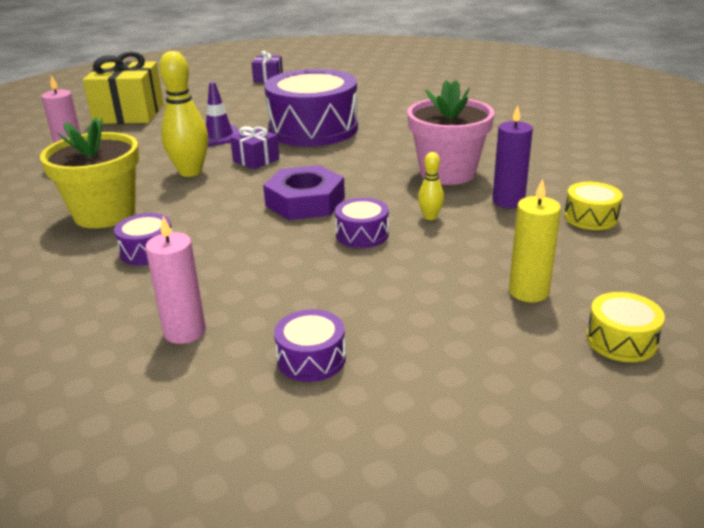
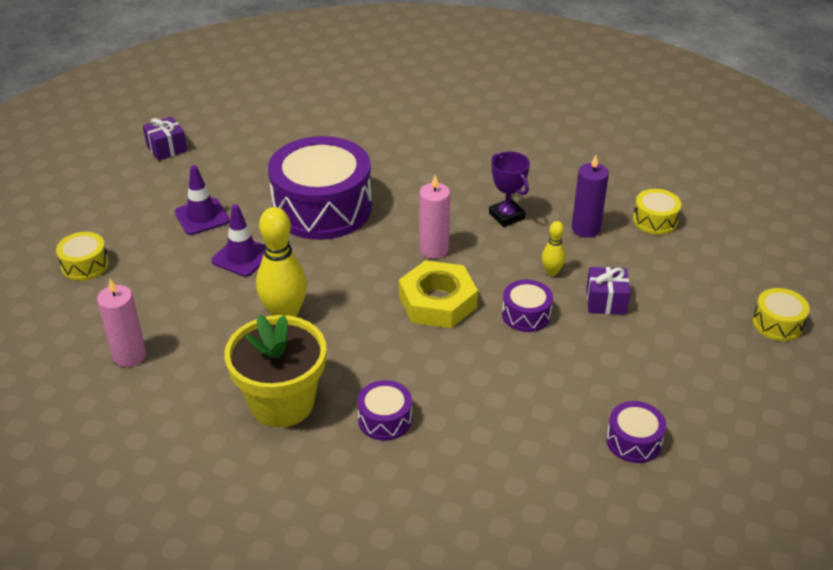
camera: 40 degrees left, 10 degrees up
yellow gift [83,52,164,124] -> yellow drum [56,232,109,281]
pink candle [145,216,206,344] -> pink candle moved to [419,175,450,259]
purple gift [230,126,279,170] -> purple gift moved to [586,267,630,315]
purple nut [263,165,345,220] -> yellow nut [399,260,478,328]
pink flower pot [407,80,495,185] -> purple trophy [489,152,530,227]
yellow candle [509,179,561,302] -> none
none -> purple traffic cone [175,165,230,235]

